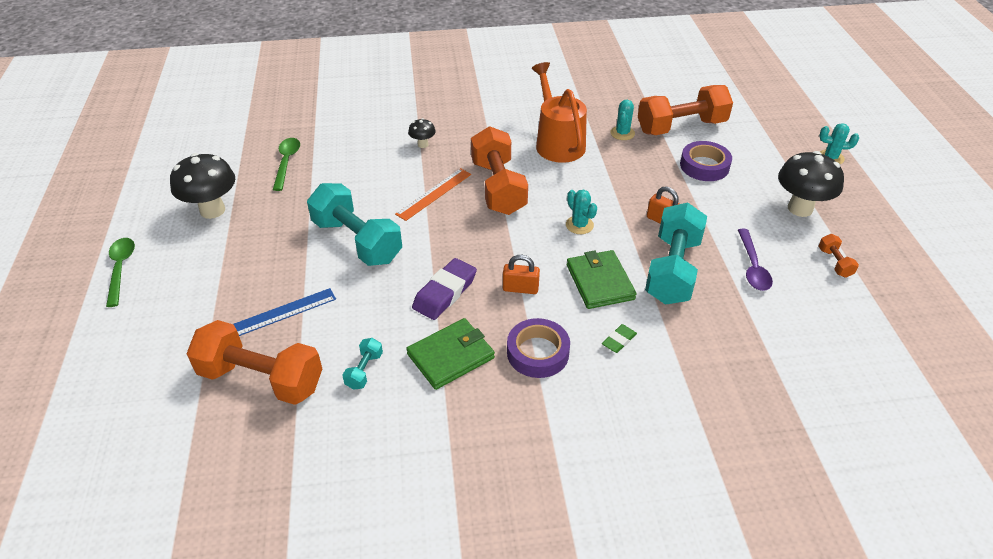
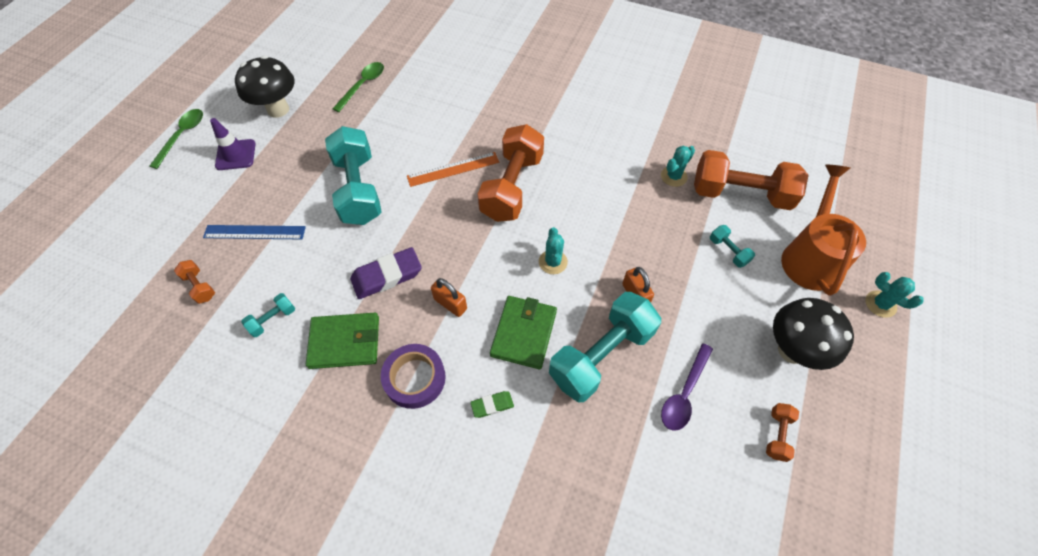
camera: 30 degrees right, 15 degrees up
orange dumbbell [186,320,322,405] -> orange dumbbell [174,260,215,304], size x0.43
black mushroom [408,118,436,148] -> none
orange watering can [531,62,587,163] -> orange watering can moved to [781,165,866,296]
purple tape [680,141,732,181] -> turquoise dumbbell [710,225,755,268]
none -> purple traffic cone [210,118,256,170]

